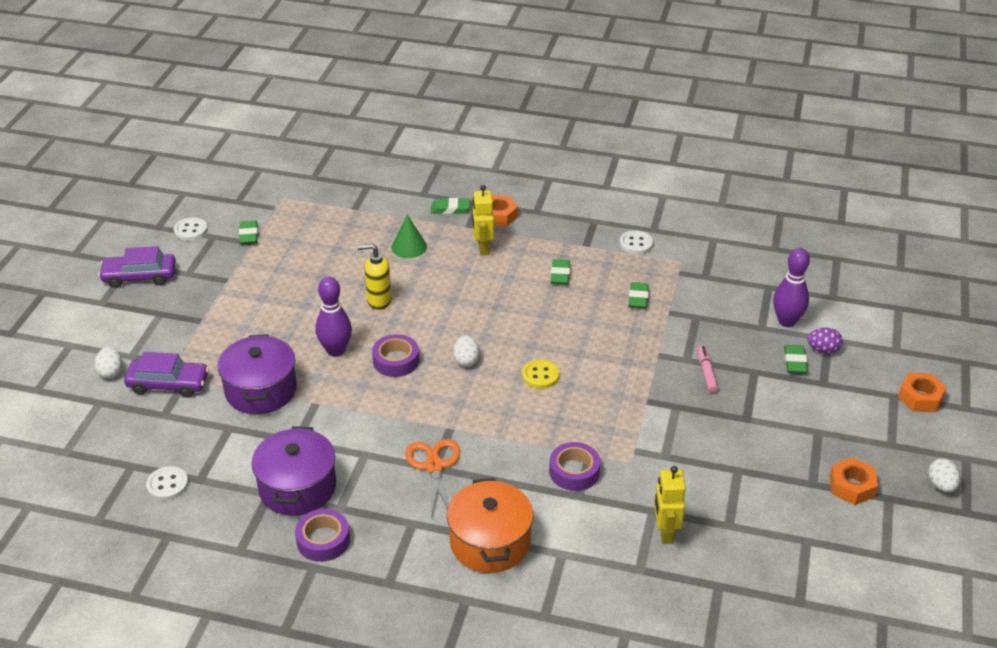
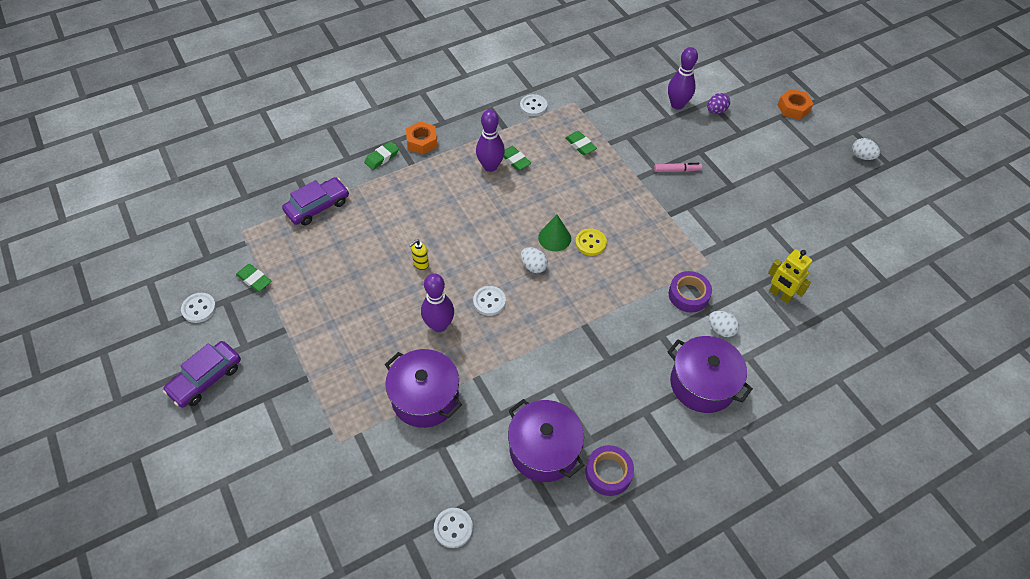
camera: 45 degrees left, 15 degrees up
white egg [95,347,122,379] -> white egg moved to [709,311,739,337]
purple car [124,352,209,398] -> purple car moved to [282,177,349,226]
yellow soap dispenser [357,244,391,310] -> yellow soap dispenser [409,239,429,270], size x0.64
purple tape [372,334,419,377] -> white button [473,286,506,316]
green cone [391,215,427,258] -> green cone moved to [538,215,571,251]
orange scissors [405,439,460,519] -> none
orange pot [447,478,533,573] -> purple pot [667,336,753,413]
yellow robot [472,185,494,255] -> none
pink marker [697,345,718,393] -> pink marker turned 135 degrees clockwise [654,163,702,172]
green eraser [784,345,808,373] -> none
orange nut [830,457,878,505] -> none
none -> purple bowling pin [476,110,505,172]

